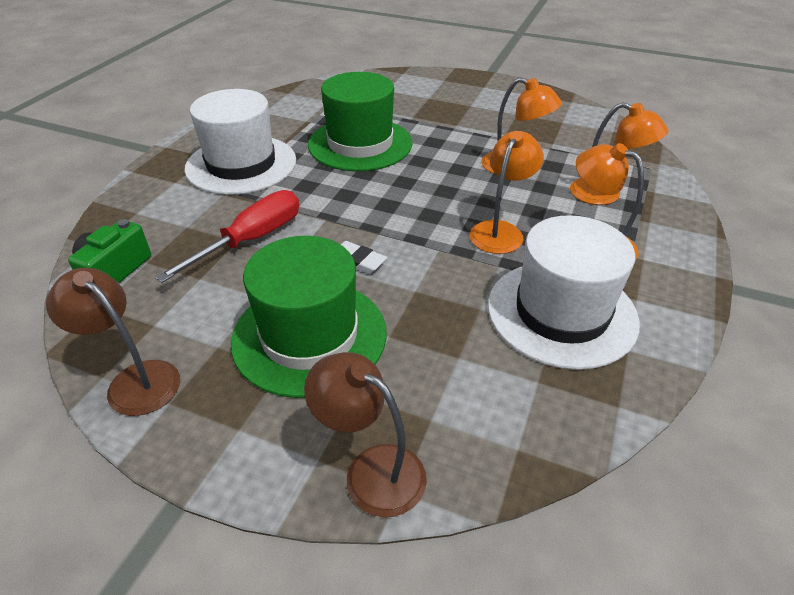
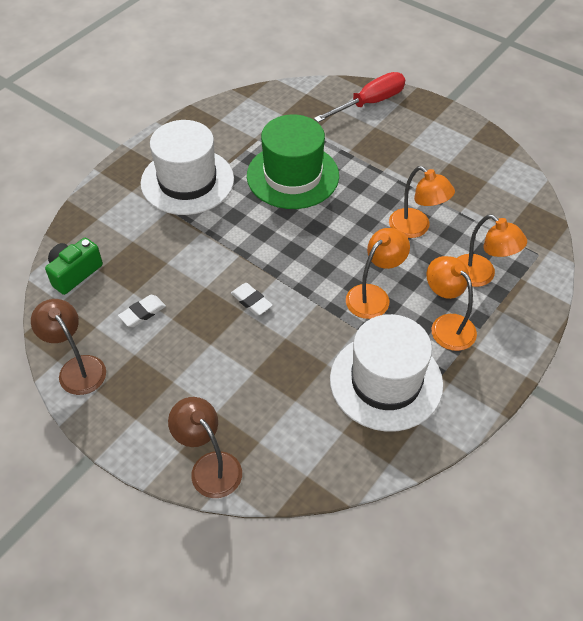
camera: 15 degrees right, 10 degrees up
red screwdriver [155,190,299,283] -> red screwdriver moved to [314,72,405,122]
green hat [231,236,387,398] -> none
none -> white eraser [118,295,166,327]

